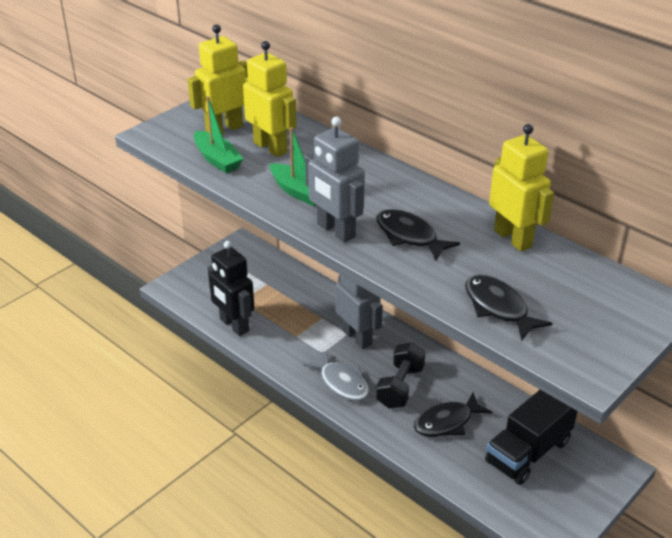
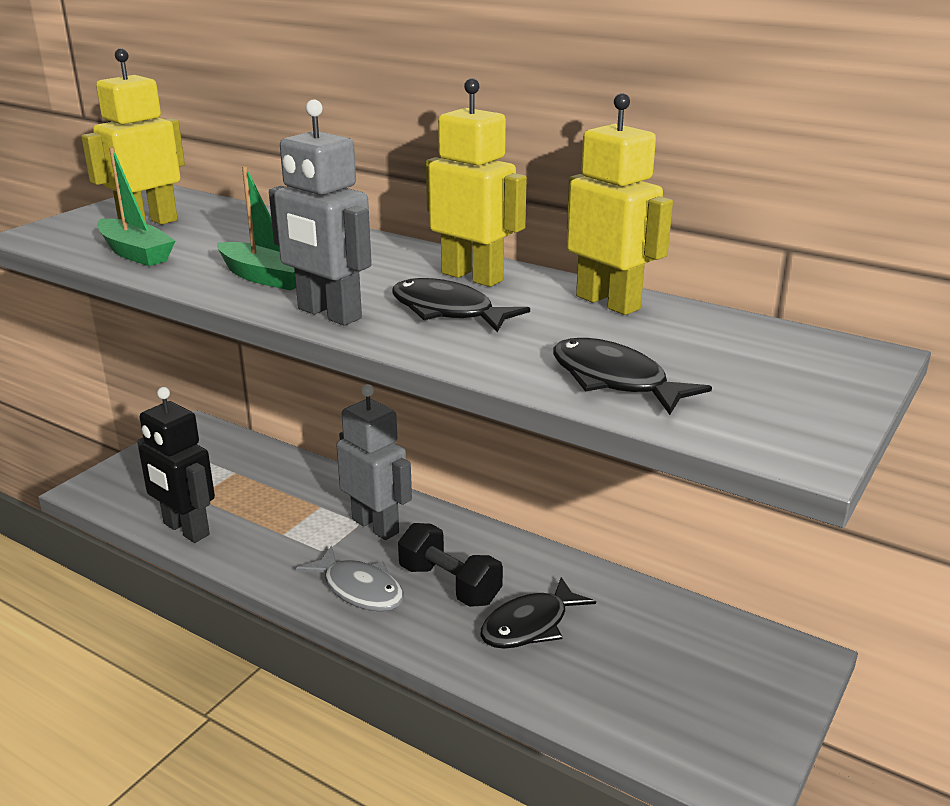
camera: 10 degrees left, 10 degrees down
yellow robot [243,41,297,157] -> yellow robot moved to [426,78,527,287]
black dumbbell [376,342,425,409] -> black dumbbell turned 60 degrees counterclockwise [398,523,503,607]
black truck [485,390,577,485] -> none

